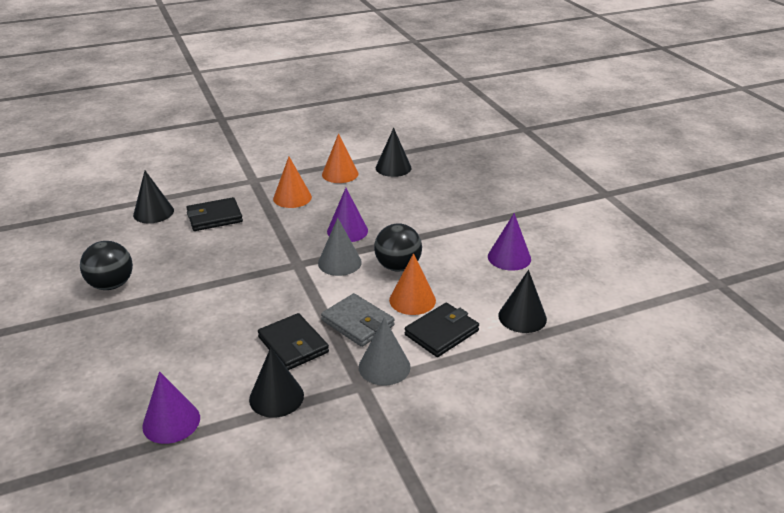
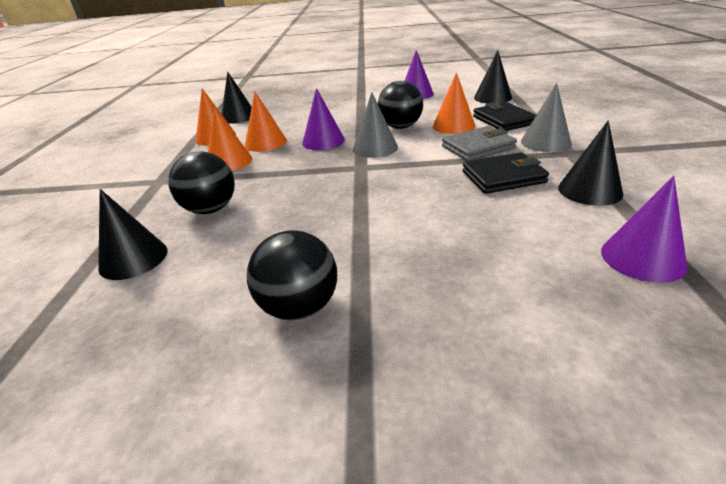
camera: 65 degrees left, 0 degrees up
black wallet [186,197,243,231] -> black ball [168,151,235,214]
none -> orange cone [245,91,287,152]

